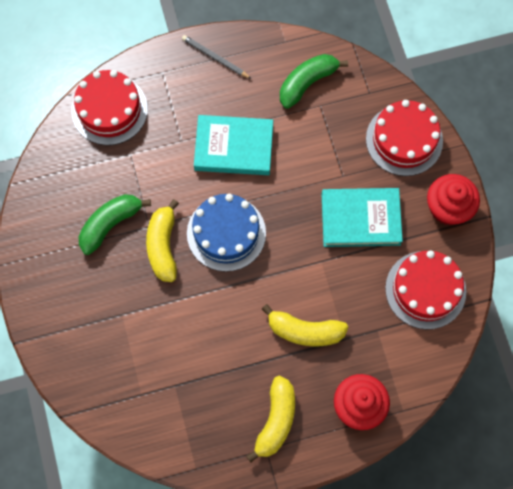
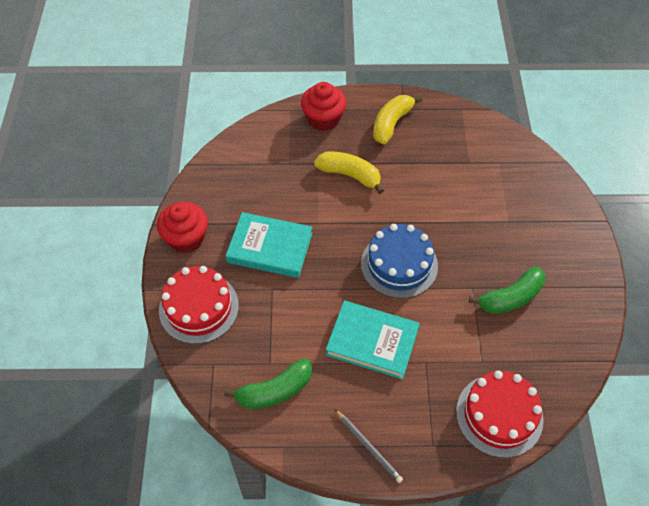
camera: 165 degrees left, 15 degrees down
yellow banana [146,199,179,282] -> none
red cake [385,250,466,329] -> none

